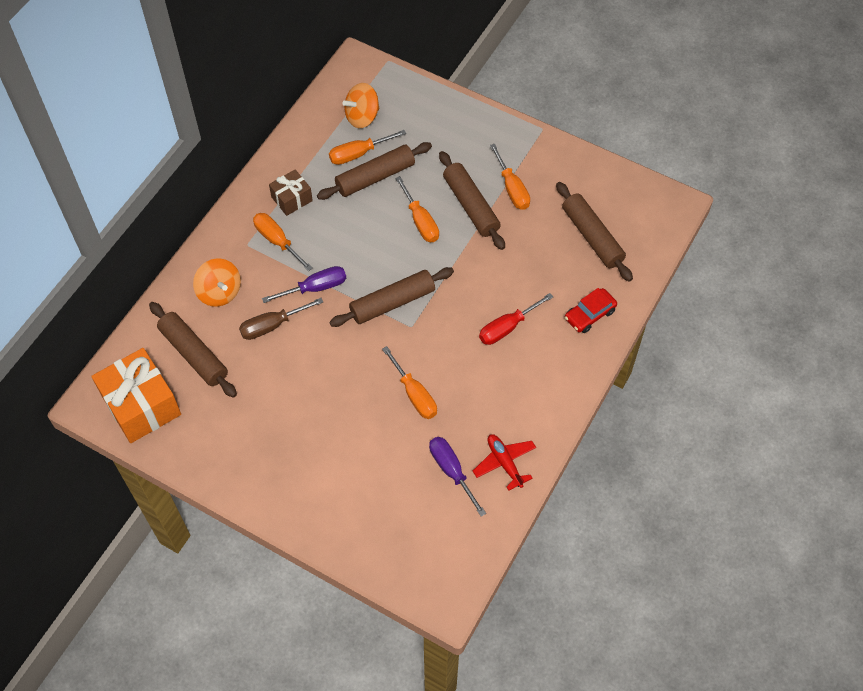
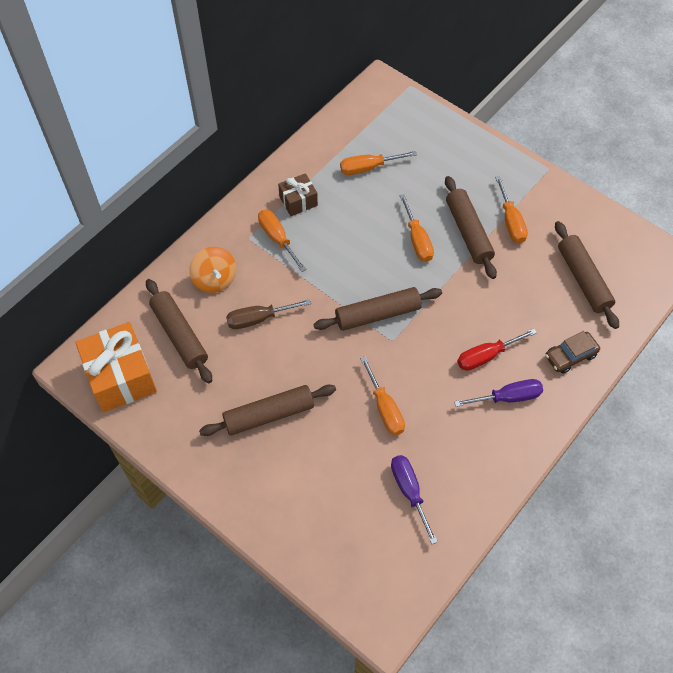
camera: 10 degrees right, 0 degrees up
purple screwdriver [262,266,346,303] -> purple screwdriver moved to [454,379,543,407]
brown rolling pin [317,142,432,200] -> brown rolling pin moved to [199,385,336,436]
orange spinning top [342,83,379,128] -> none
red plane [473,434,536,491] -> none
red car [565,288,617,333] -> brown car [545,331,600,374]

